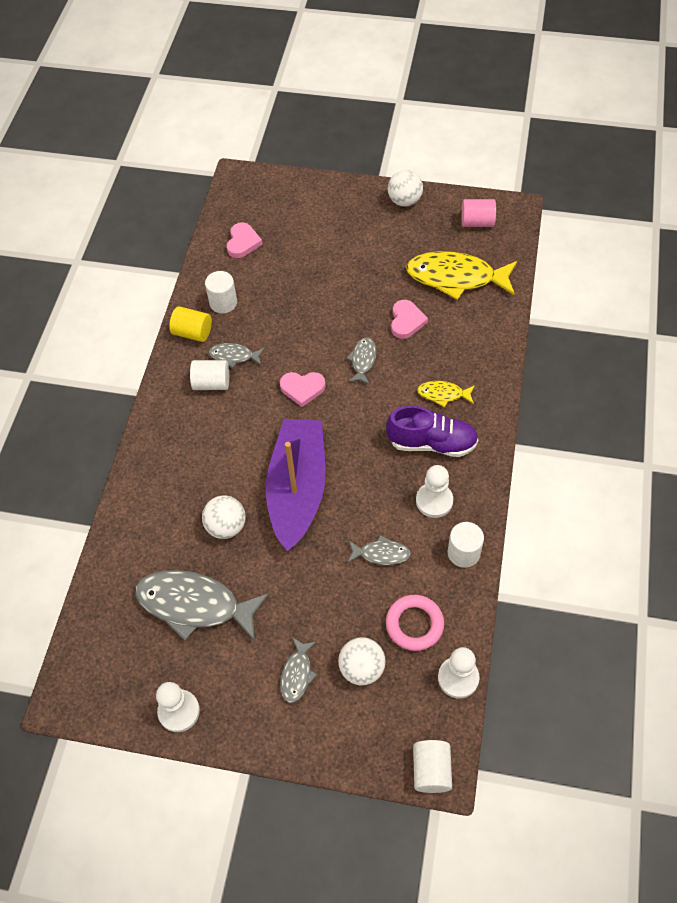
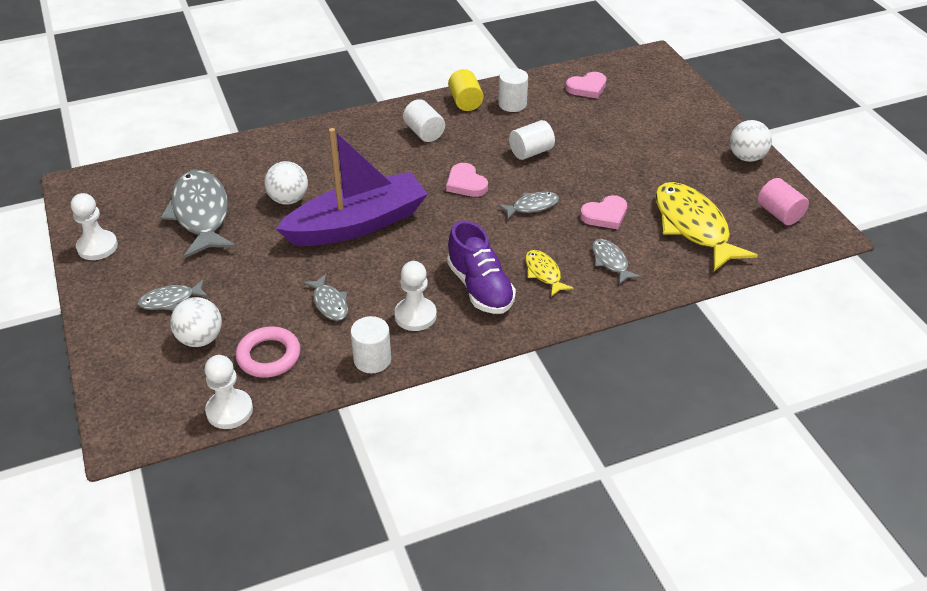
camera: 55 degrees right, 15 degrees down
grey fish [209,343,265,368] -> grey fish moved to [592,239,641,285]
white cylinder [413,740,452,793] -> white cylinder moved to [509,120,555,160]

